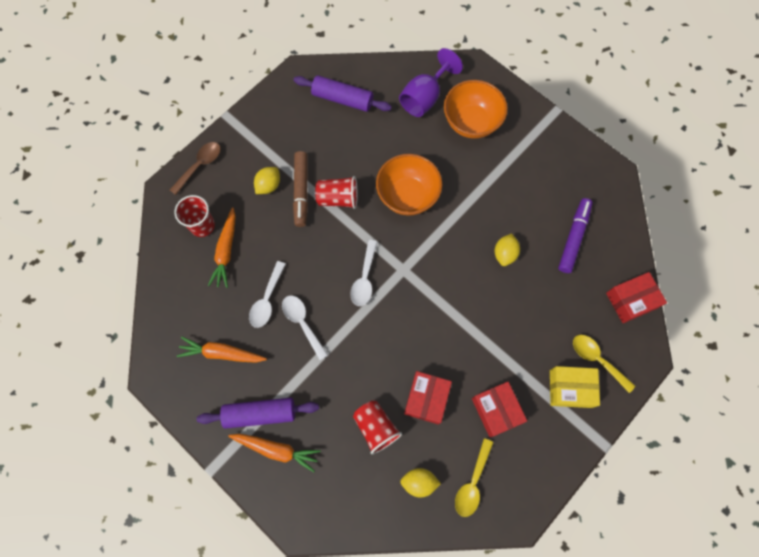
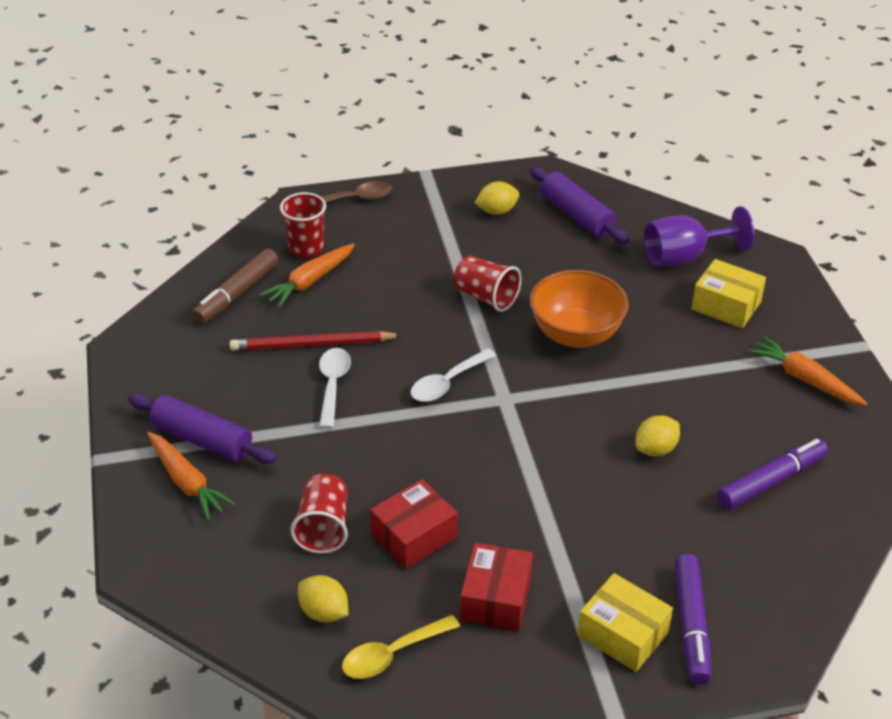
camera: 35 degrees right, 30 degrees down
orange carrot [177,337,267,363] -> orange carrot moved to [748,336,868,406]
white spoon [249,261,286,328] -> red pencil [230,331,402,351]
yellow lemon [254,167,280,194] -> yellow lemon moved to [475,181,519,215]
brown marker [293,151,308,227] -> brown marker moved to [192,249,278,324]
orange bowl [444,80,508,139] -> yellow box [692,259,766,328]
yellow spoon [573,335,635,393] -> purple marker [675,554,711,685]
red box [606,272,667,323] -> none

